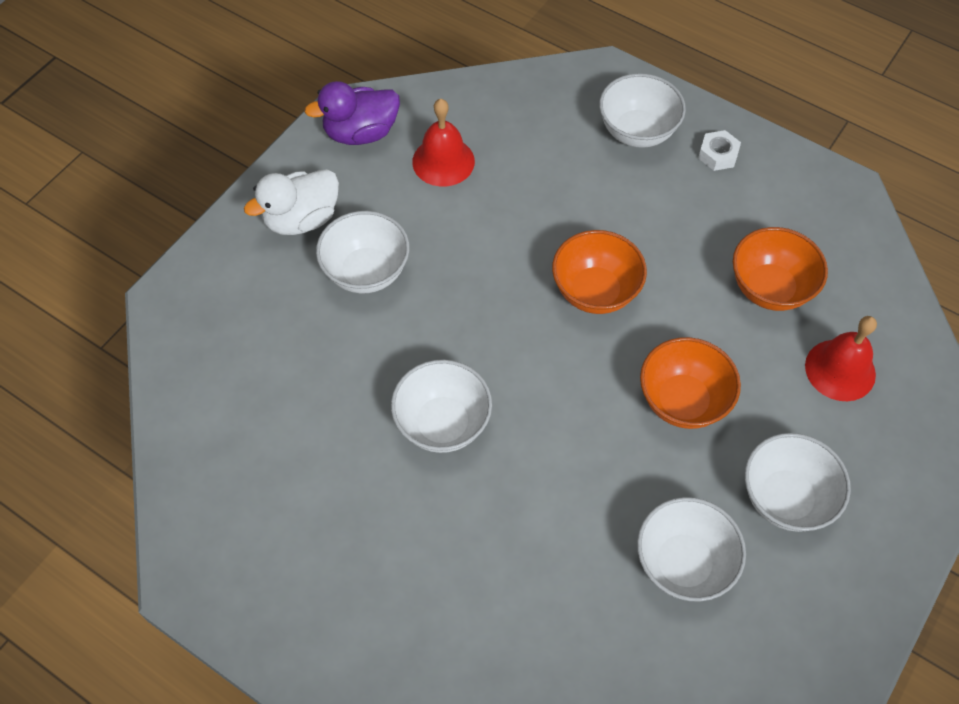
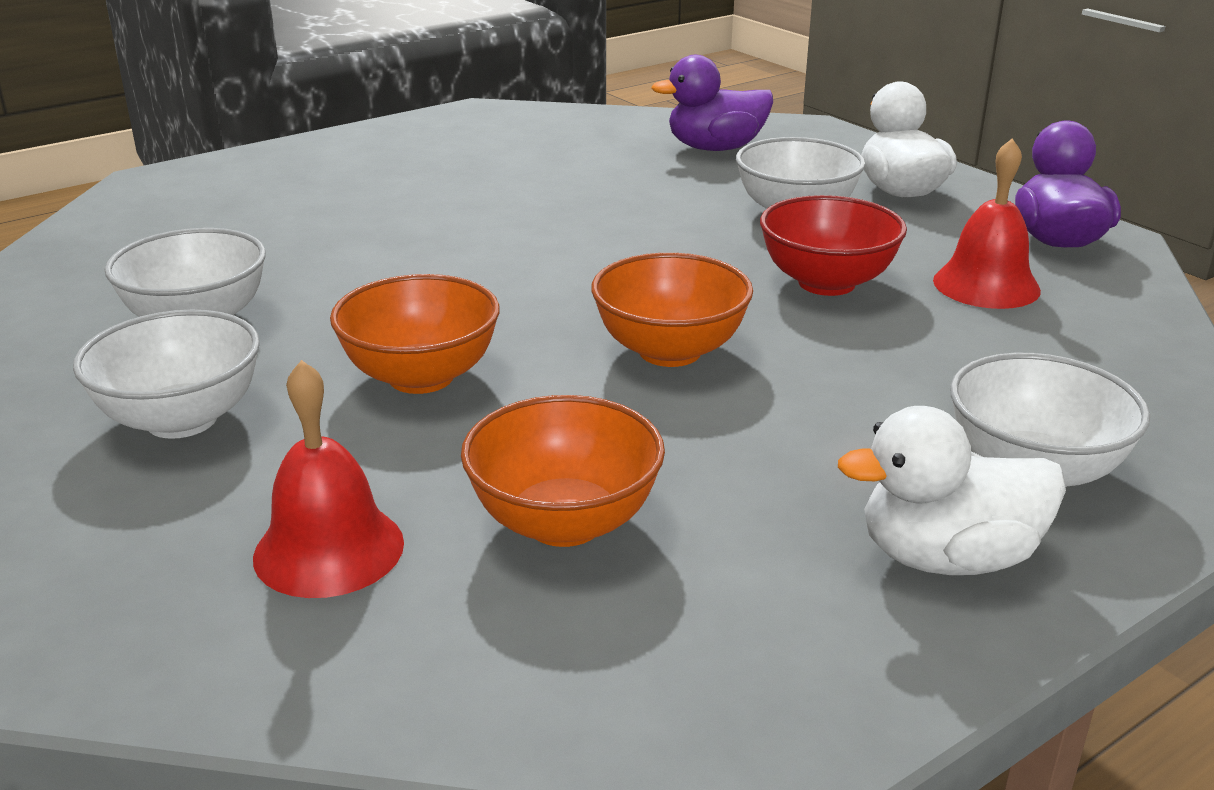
camera: 110 degrees right, 30 degrees down
white bowl [391,360,492,453] -> none
white nut [698,130,741,171] -> white duck [838,406,1066,575]
none -> purple duck [651,55,773,151]
none -> red bowl [760,195,907,296]

